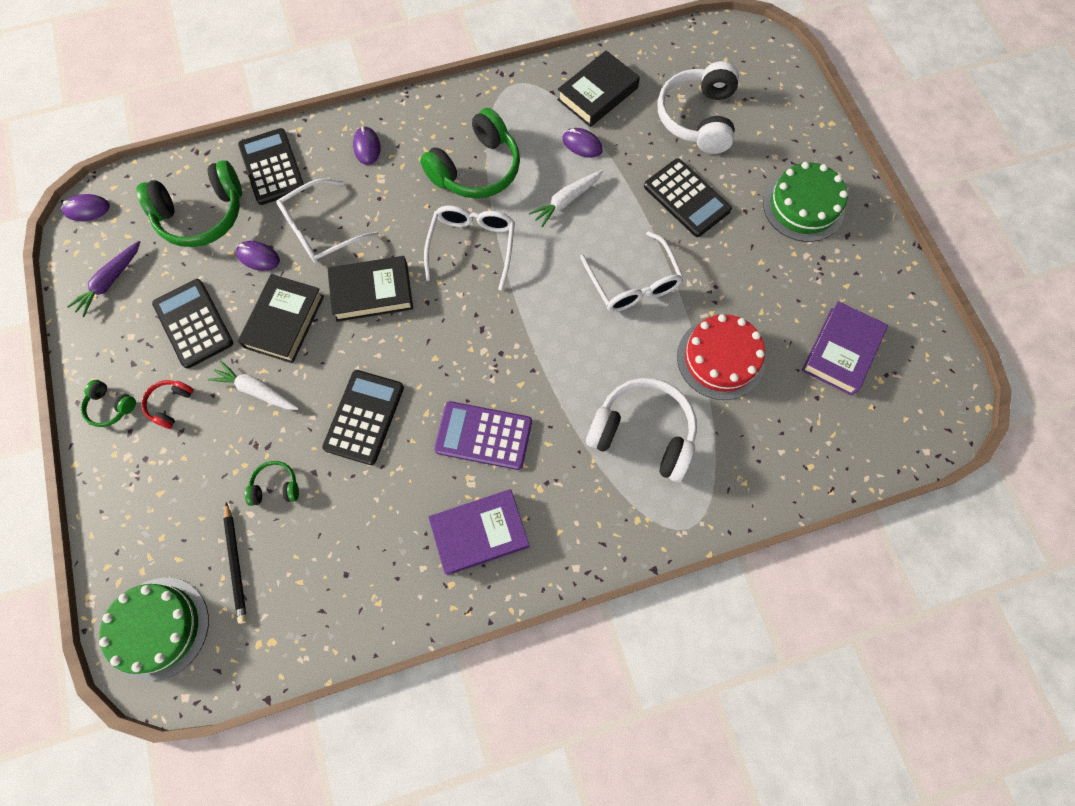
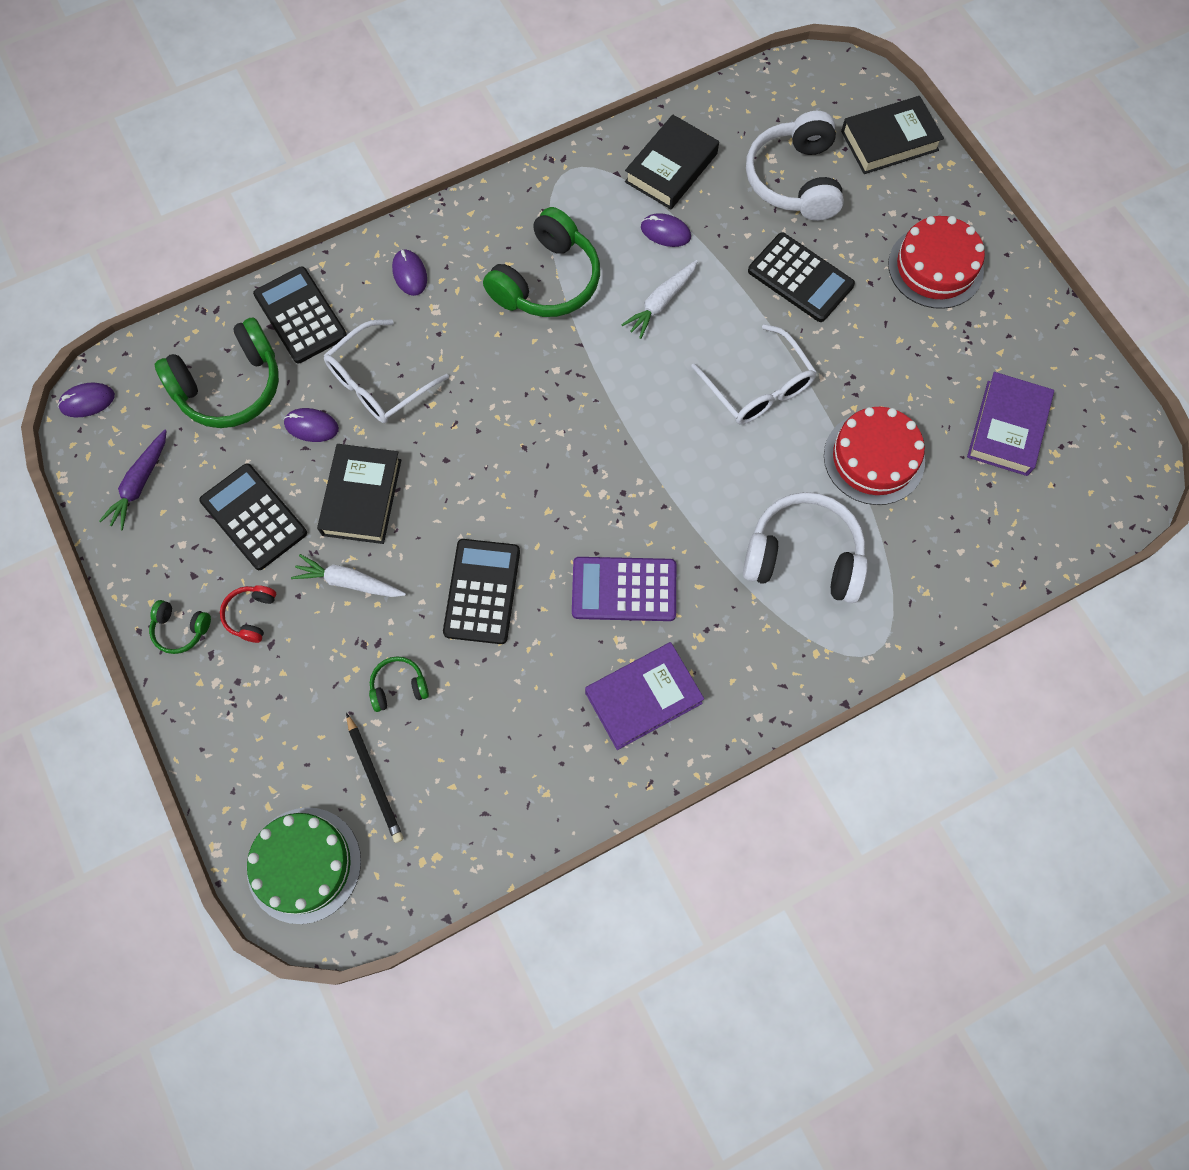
camera: 10 degrees left, 0 degrees up
black book [328,256,413,322] -> black book moved to [841,96,944,174]
white glasses [424,206,515,291] -> none
green cake [763,162,848,242] -> red cake [888,216,985,309]

